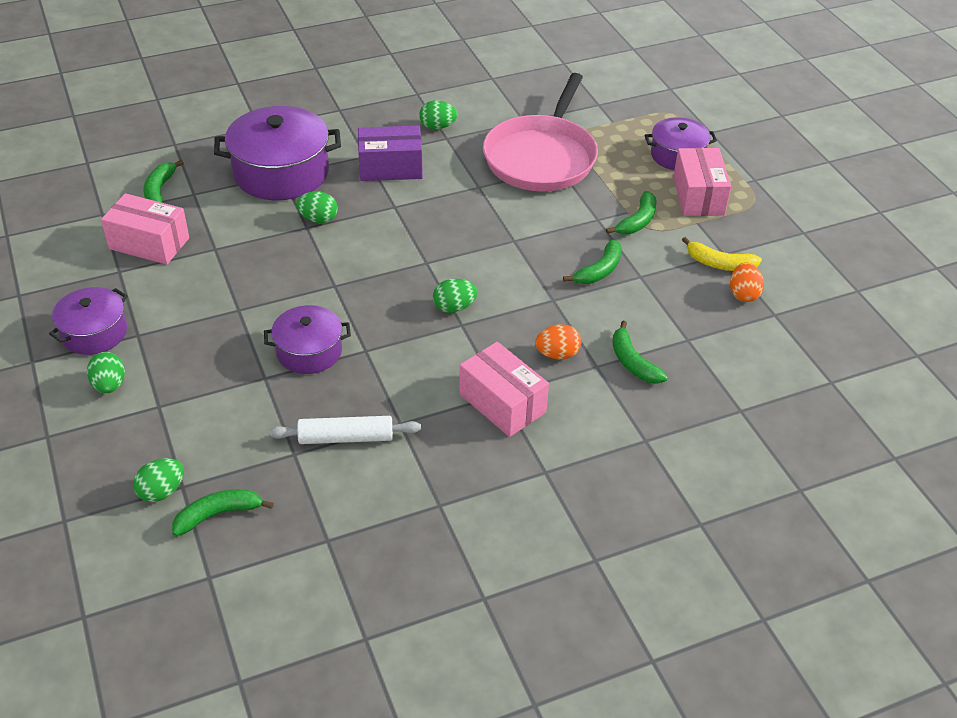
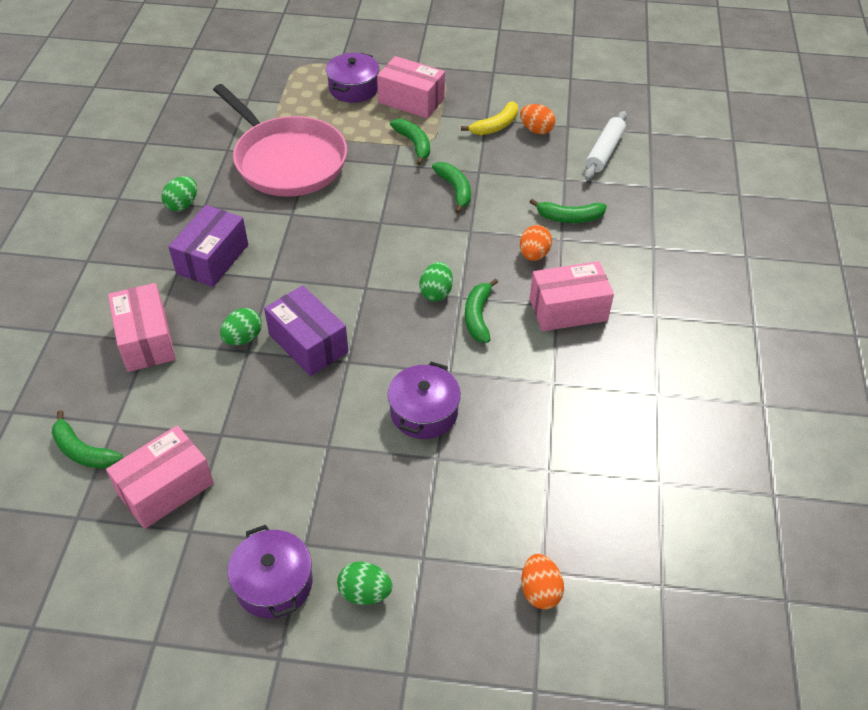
camera: 60 degrees left, 5 degrees up
green egg [133,458,184,502] -> orange egg [521,554,564,609]
green banana [172,489,274,536] -> green banana moved to [465,278,498,343]
purple pot [214,106,341,200] -> pink box [108,283,176,372]
white rolling pin [269,416,421,444] -> white rolling pin moved to [584,111,627,180]
none -> purple box [264,285,348,376]

